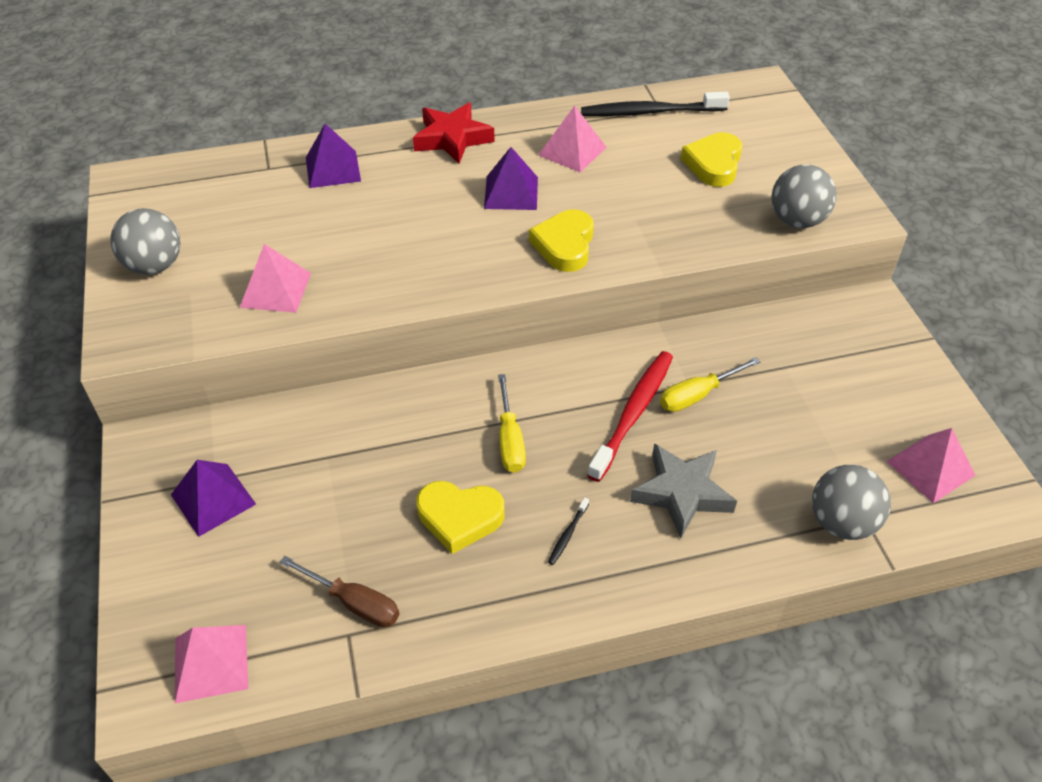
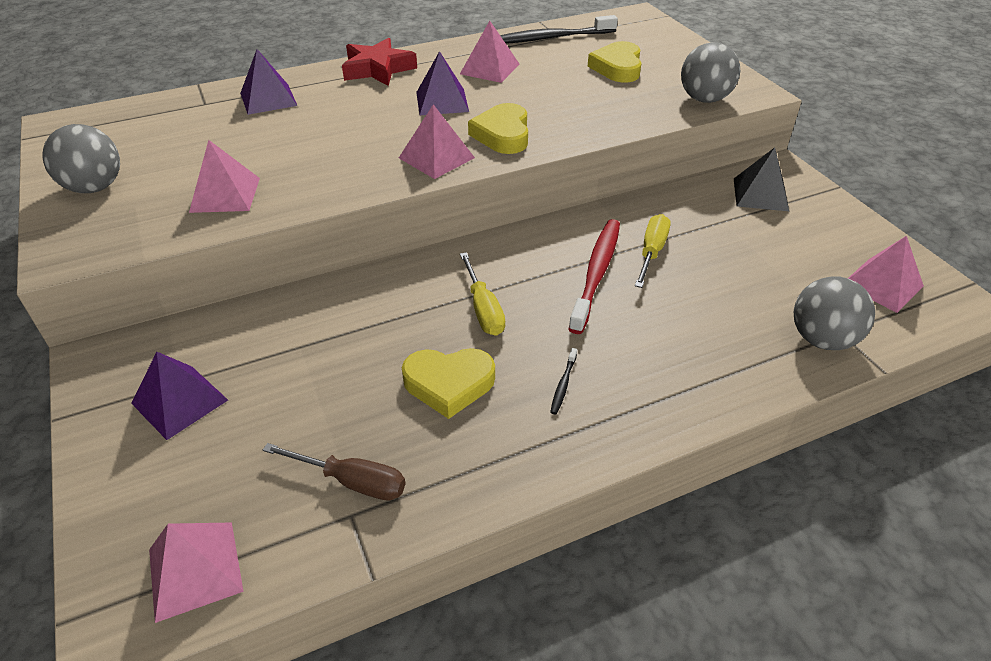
camera: 10 degrees left, 5 degrees down
grey star [630,444,737,538] -> none
yellow screwdriver [660,358,760,412] -> yellow screwdriver turned 150 degrees clockwise [635,214,671,288]
none -> pink pyramid [399,104,475,179]
none -> black pyramid [734,147,789,211]

